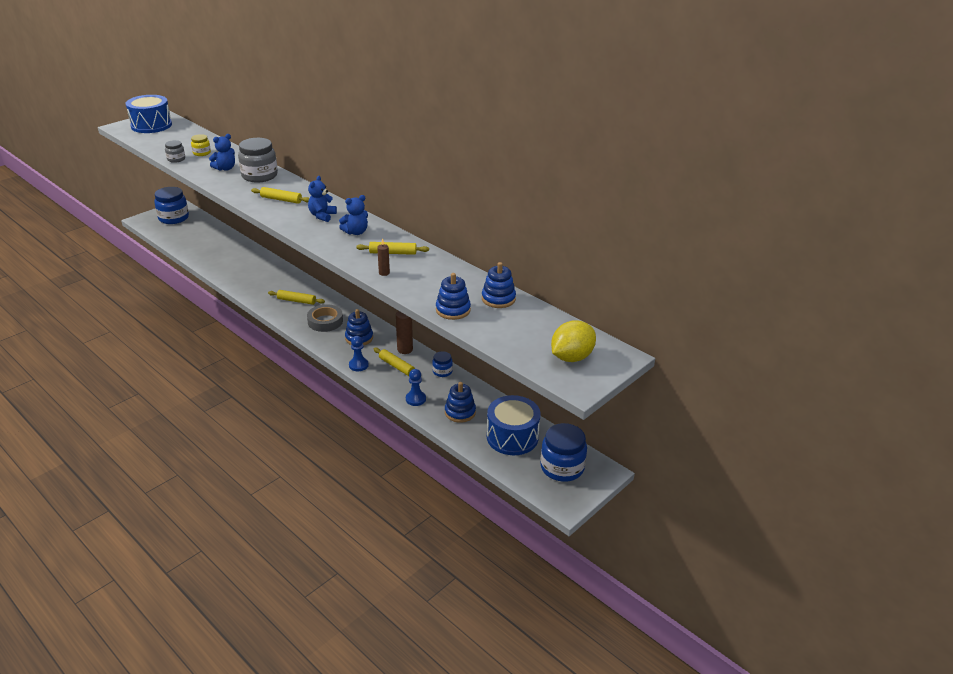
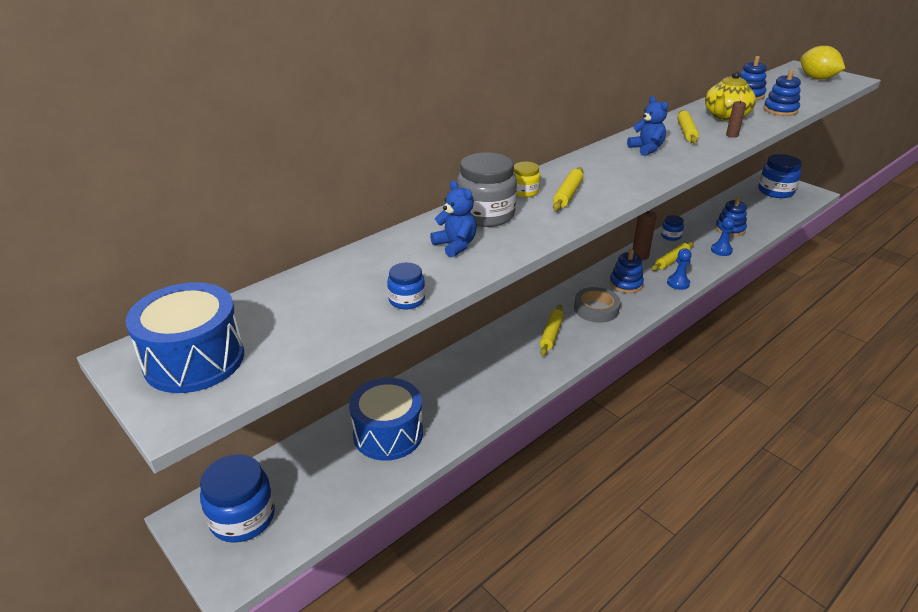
camera: 85 degrees left, 0 degrees up
grey jar [165,140,185,163] -> blue jar [387,263,425,310]
yellow jar [191,134,211,156] -> yellow jar moved to [514,162,540,197]
blue teddy bear [308,176,337,222] -> none
blue drum [487,395,541,455] -> blue drum moved to [349,378,423,461]
none -> yellow teapot [705,71,756,121]

